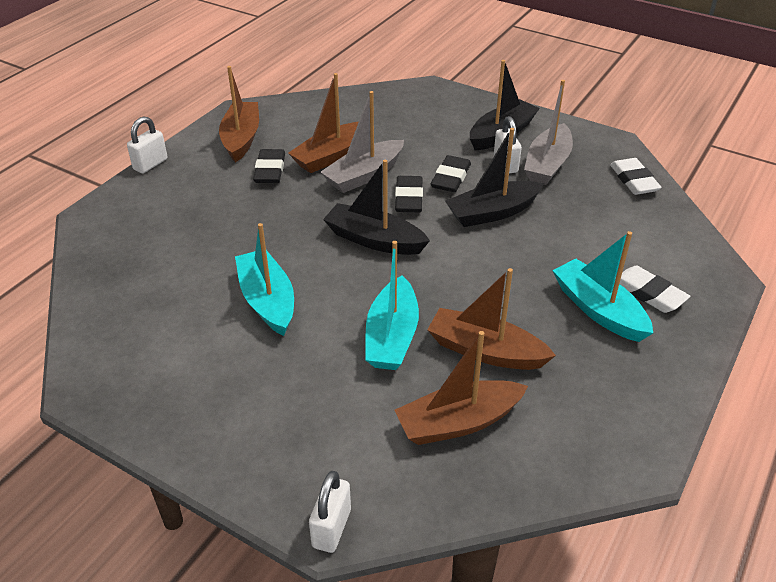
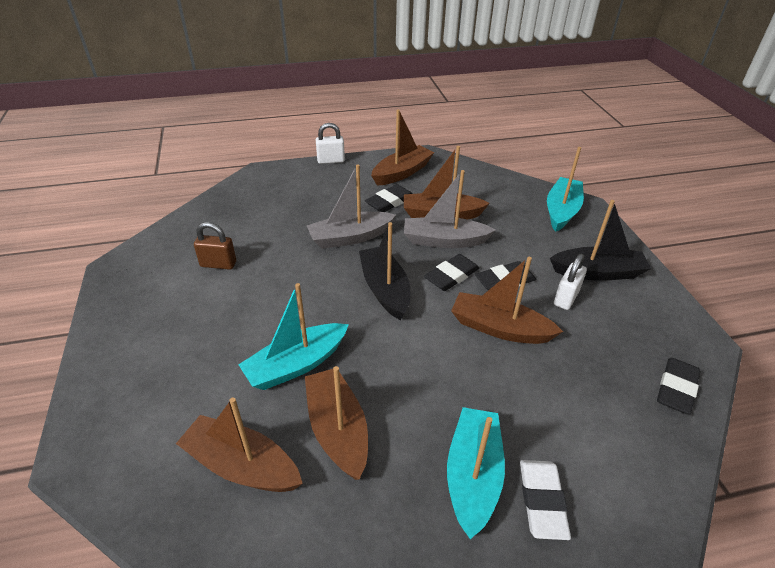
camera: 45 degrees right, 0 degrees up
turquoise boat [235,223,294,336] -> turquoise boat moved to [547,147,584,232]
white padlock [309,471,351,553] -> none
black boat [445,128,544,227] -> brown boat [451,257,563,344]
grey boat [524,80,573,185] -> grey boat moved to [307,164,396,249]
white eraser [610,158,662,195] -> black eraser [657,358,701,415]
none -> brown padlock [194,222,236,270]

